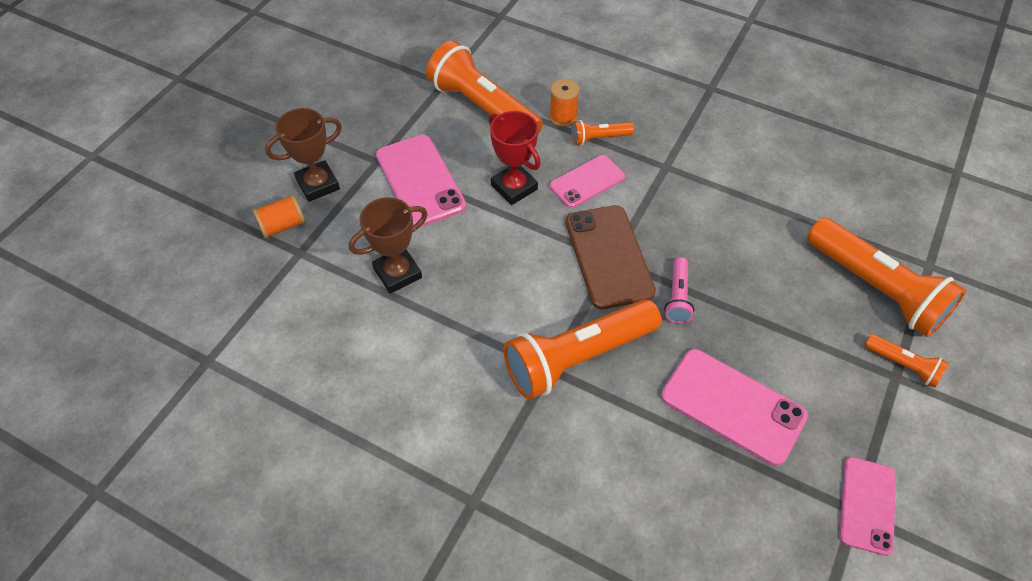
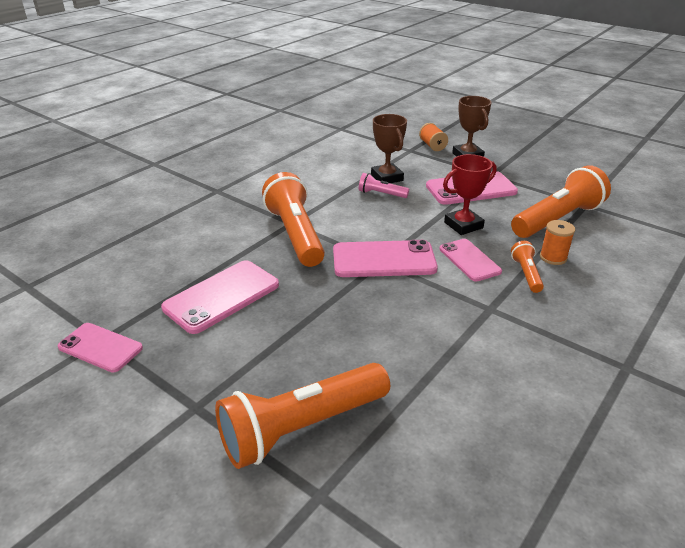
camera: 100 degrees right, 20 degrees down
brown phone [565,205,656,309] -> pink phone [333,240,438,277]
pink flashlight [664,257,694,324] -> pink flashlight moved to [359,173,409,198]
orange flashlight [865,334,949,388] -> none

